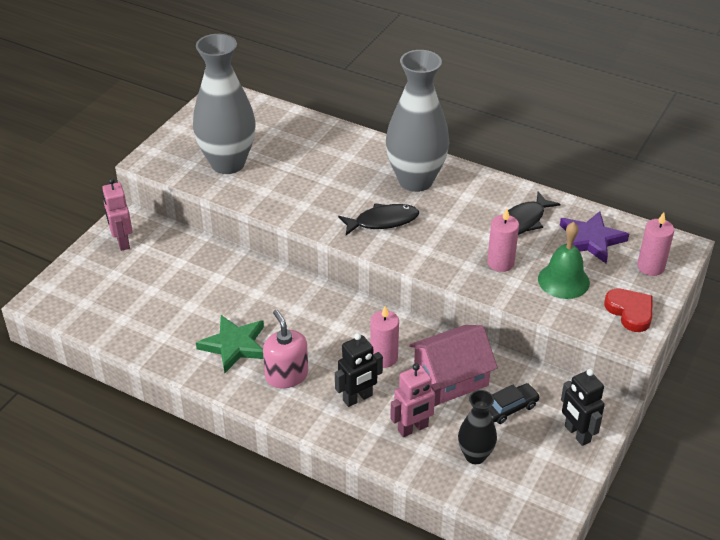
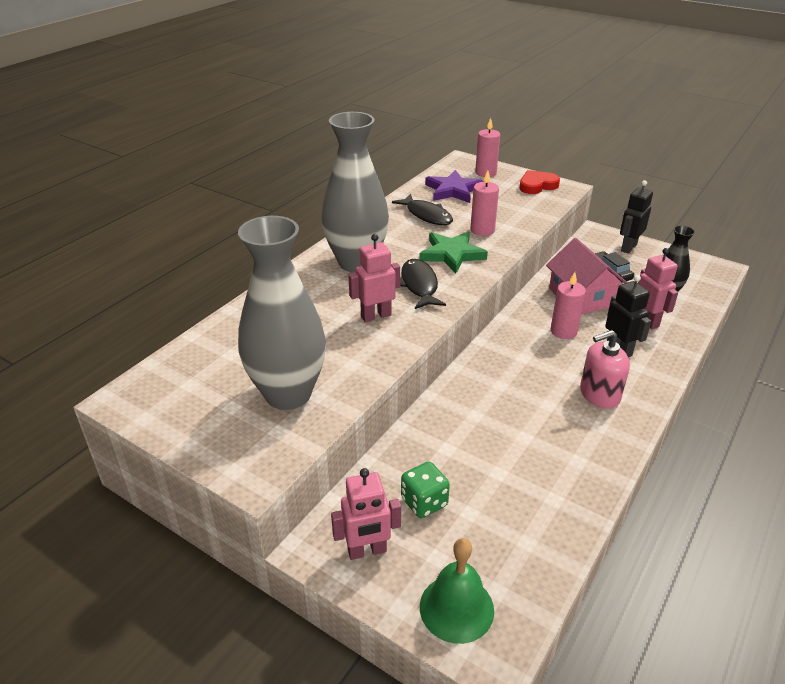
camera: 85 degrees left, 5 degrees down
green star [196,315,264,374] -> green star moved to [419,232,488,273]
green bell [538,222,590,299] -> green bell moved to [420,538,494,644]
black robot [561,369,605,446] -> black robot turned 150 degrees clockwise [620,180,653,253]
none -> pink robot [348,234,400,322]
none -> green dice [401,461,450,518]

